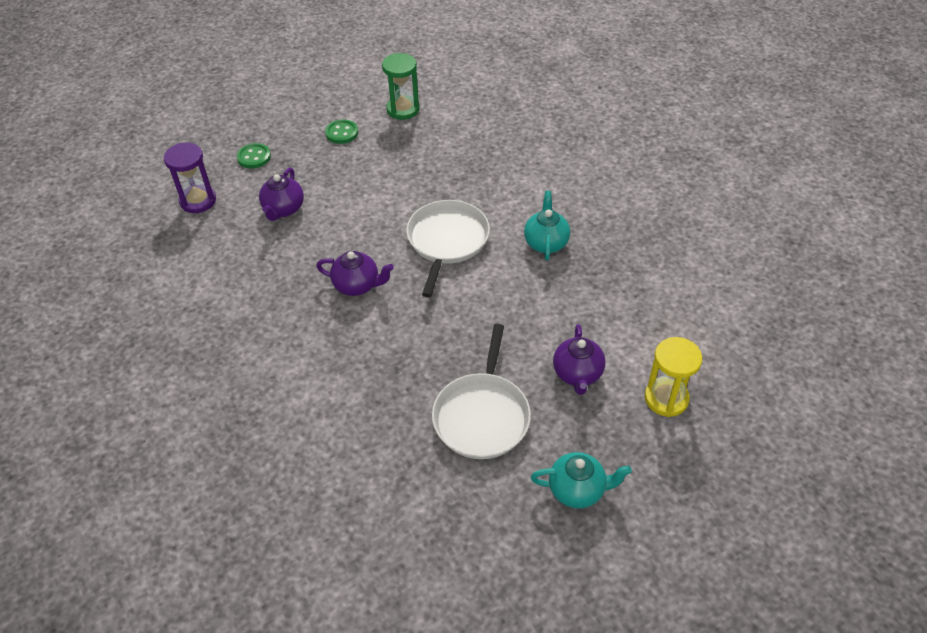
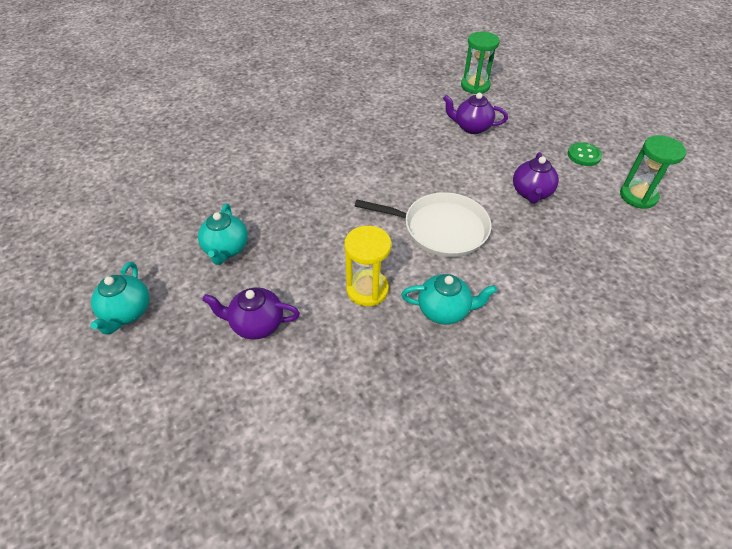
camera: 90 degrees right, 0 degrees up
purple hourglass [164,143,216,213] -> green hourglass [461,32,500,94]
green button [237,143,271,169] -> none
purple teapot [316,251,394,296] -> purple teapot moved to [513,152,559,204]
white pan [432,324,531,459] -> turquoise teapot [198,204,248,265]
yellow hourglass [645,337,702,417] -> yellow hourglass moved to [344,226,391,306]

